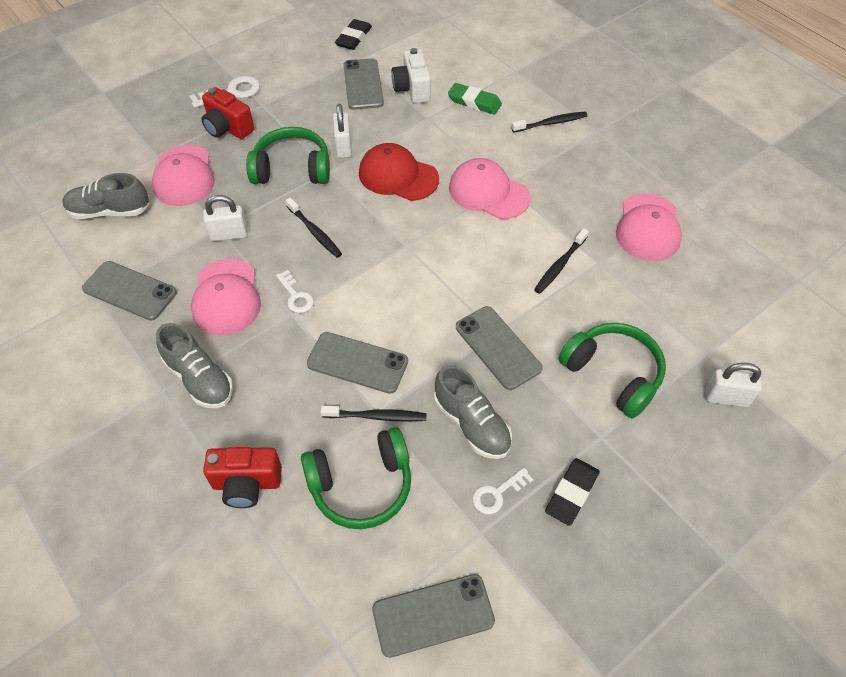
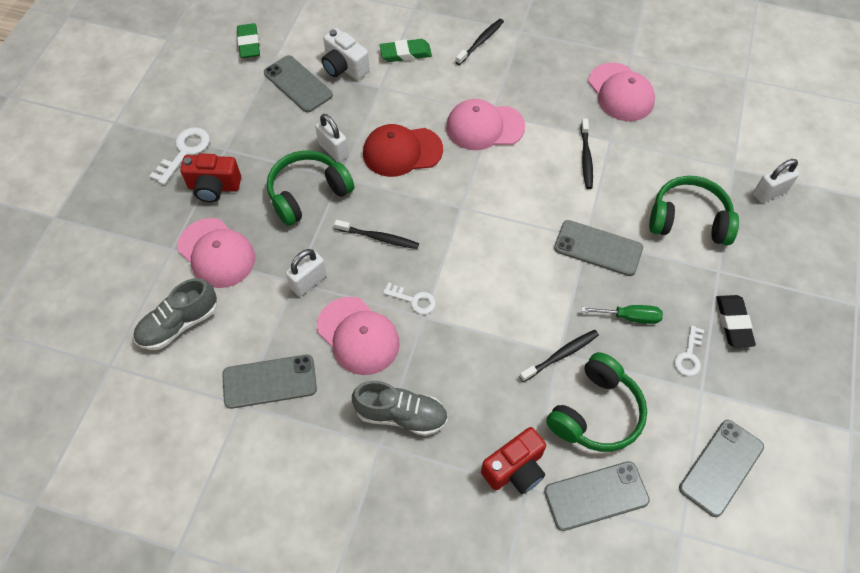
camera: 35 degrees left, 5 degrees up
grey phone [307,332,408,394] -> grey phone moved to [544,461,650,531]
black eraser [335,19,372,50] -> green eraser [237,23,260,58]
grey shoe [434,365,512,459] -> green screwdriver [581,305,663,324]

